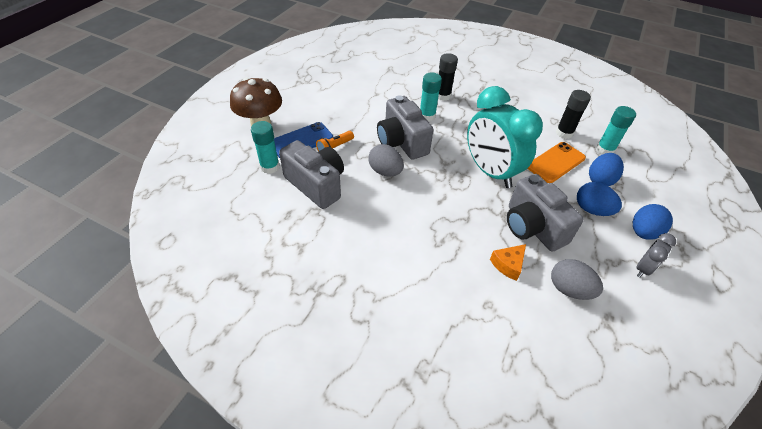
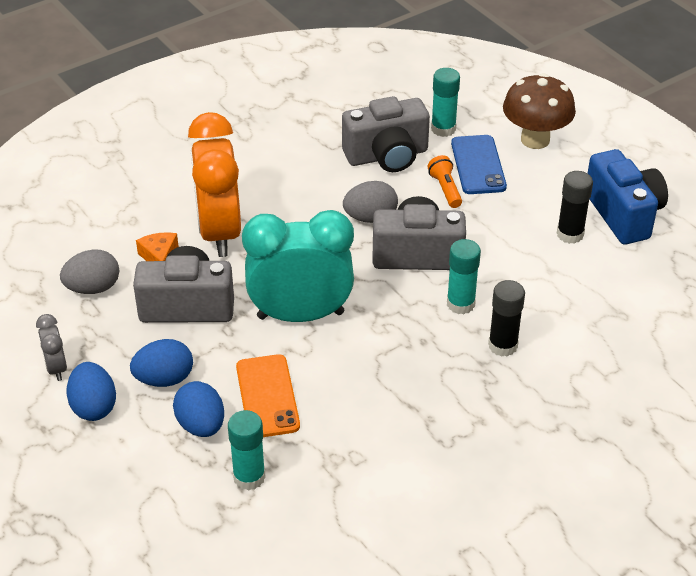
camera: 120 degrees right, 5 degrees down
black glue stick [556,90,591,139] -> black glue stick moved to [557,171,593,244]
none -> orange clock [188,112,241,257]
none -> blue camera [588,149,668,245]

